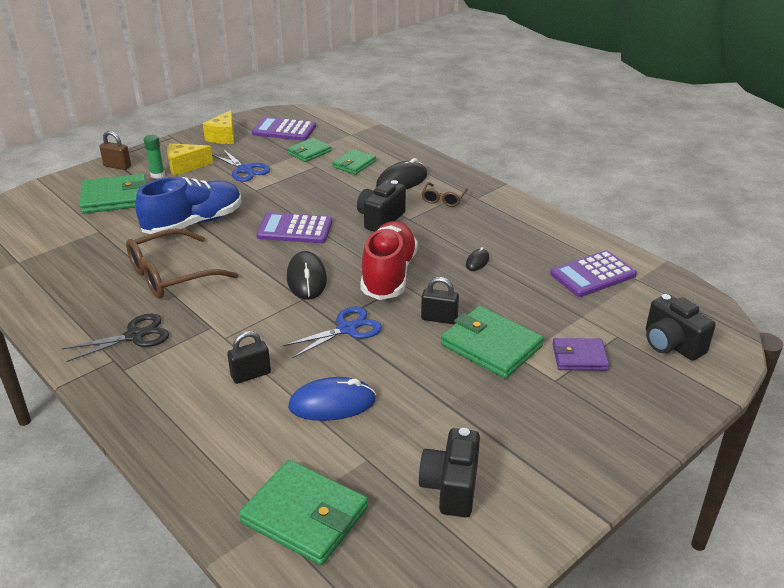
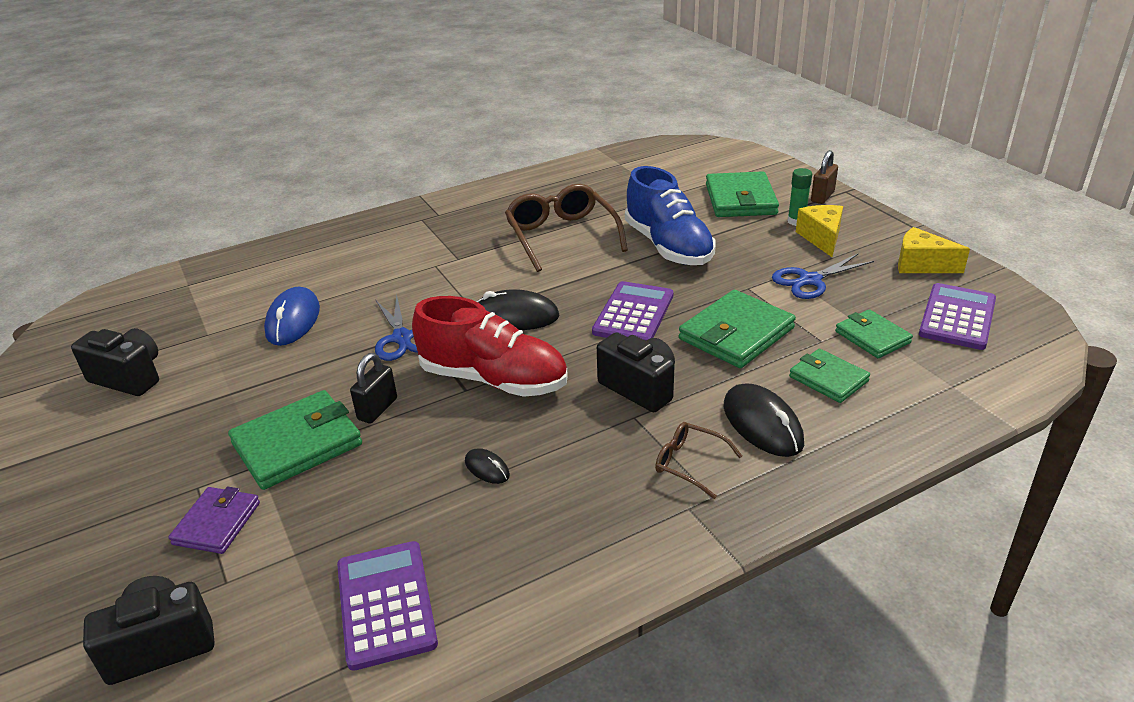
camera: 105 degrees right, 0 degrees up
black scissors [62,314,169,362] -> none
black padlock [227,331,271,384] -> none
green wallet [239,460,368,565] -> green wallet moved to [679,290,796,368]

